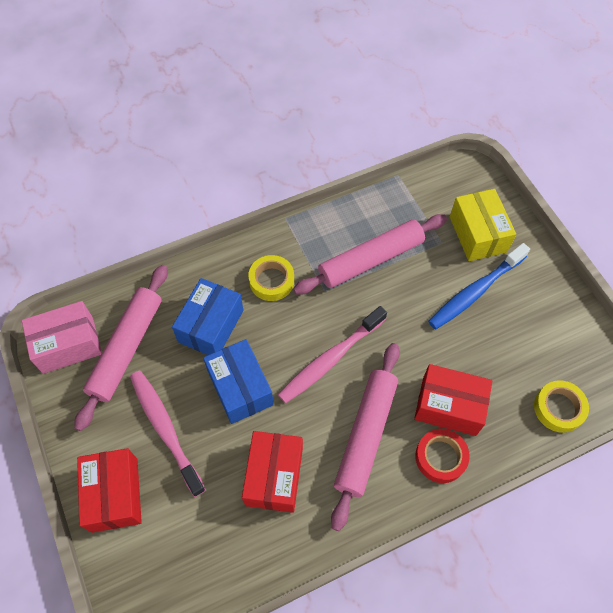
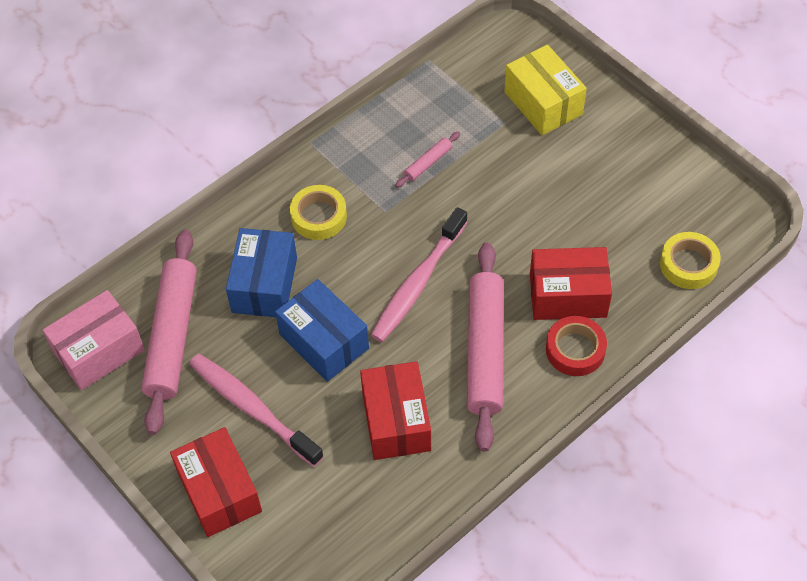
camera: 15 degrees left, 5 degrees down
pink rolling pin [293,214,447,295] -> pink rolling pin [395,131,460,188], size x0.43
blue toothbrush [428,243,530,329] -> none

